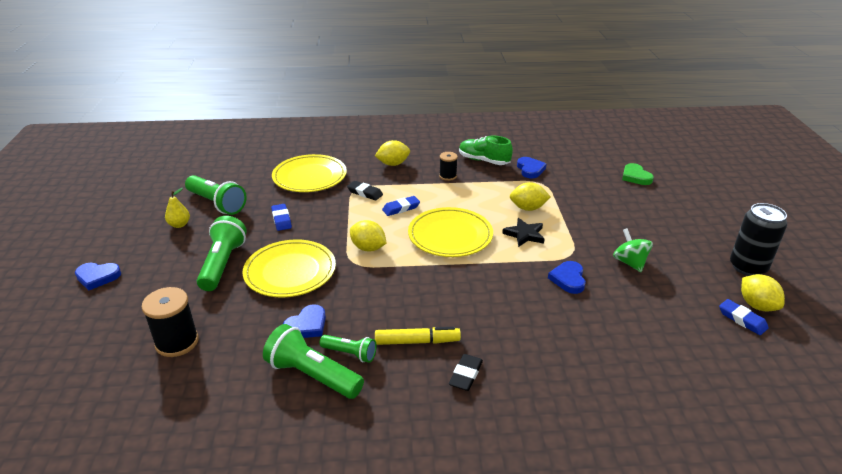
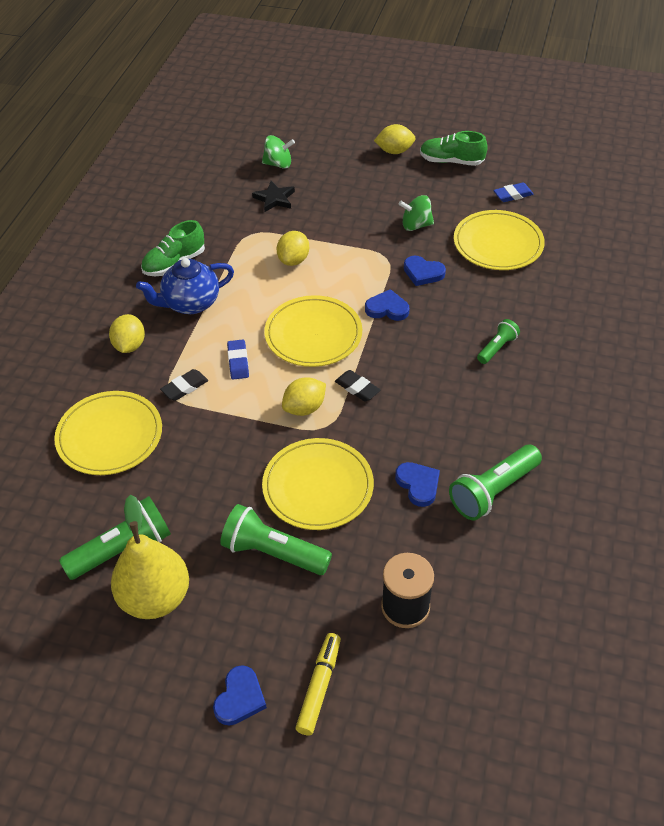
camera: 70 degrees left, 15 degrees up
yellow pear [165,188,190,228] -> yellow pear [111,495,189,619], size x2.22
blue eraser [271,204,292,231] -> none
green flashlight [320,335,376,363] -> green flashlight moved to [477,319,520,364]
yellow marker [375,327,461,345] -> yellow marker moved to [295,633,341,735]
black spool [439,152,458,181] -> blue teapot [136,258,234,314]
black eraser [449,354,483,391] -> black eraser moved to [335,370,380,402]
black star [502,218,544,247] -> black star moved to [252,181,295,212]
blue heart [517,157,547,178] -> blue heart moved to [365,289,410,321]
green heart [622,163,654,185] -> green spinning top [262,135,295,169]
black can [730,203,787,276] -> green shoe [420,131,488,166]
yellow lemon [741,274,785,311] -> yellow lemon moved to [374,124,416,154]
none -> yellow plate [454,210,545,270]

